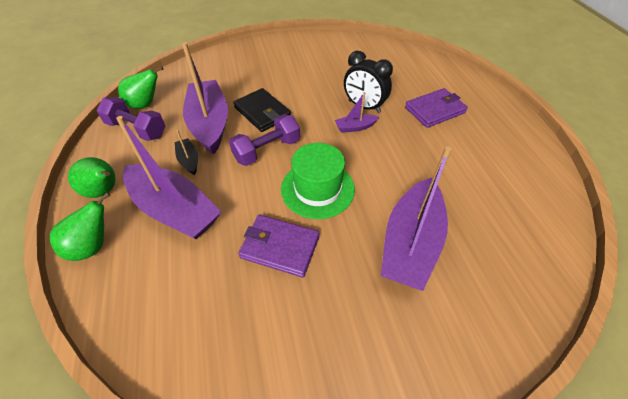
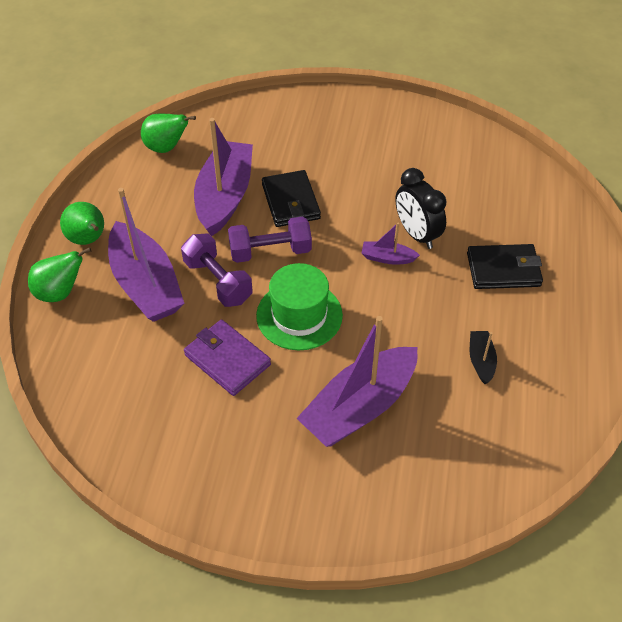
camera: 25 degrees right, 0 degrees up
purple dumbbell [97,97,166,141] -> purple dumbbell moved to [181,234,253,307]
black boat [175,130,198,175] -> black boat moved to [470,331,497,384]
purple wallet [405,88,468,128] -> black wallet [467,244,543,289]

